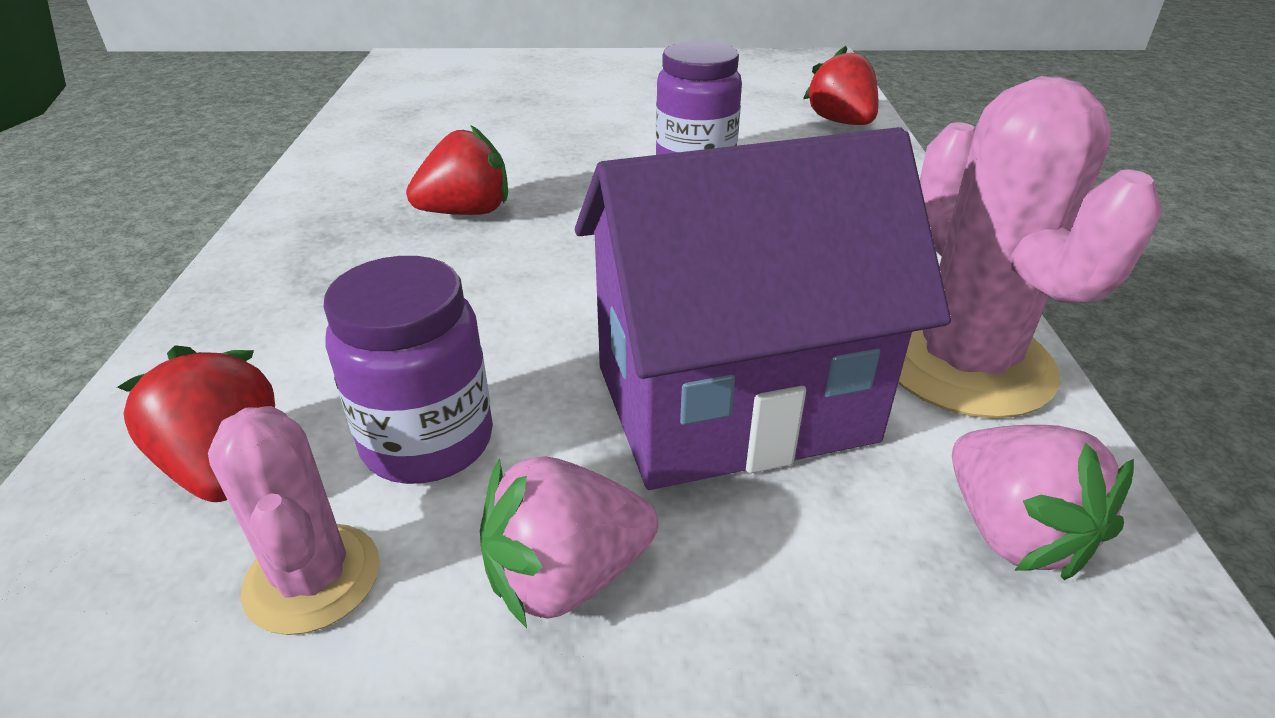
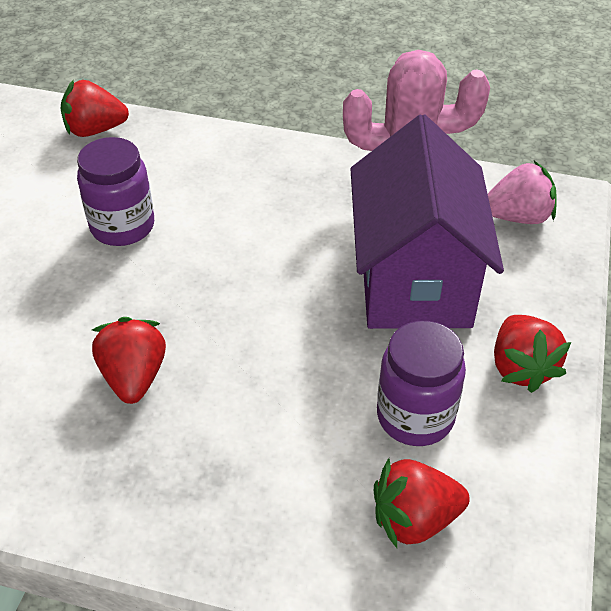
camera: 75 degrees left, 10 degrees up
pink cactus [208,406,380,635] -> none
pink strawberry [480,456,658,628] -> red strawberry [494,315,571,393]

